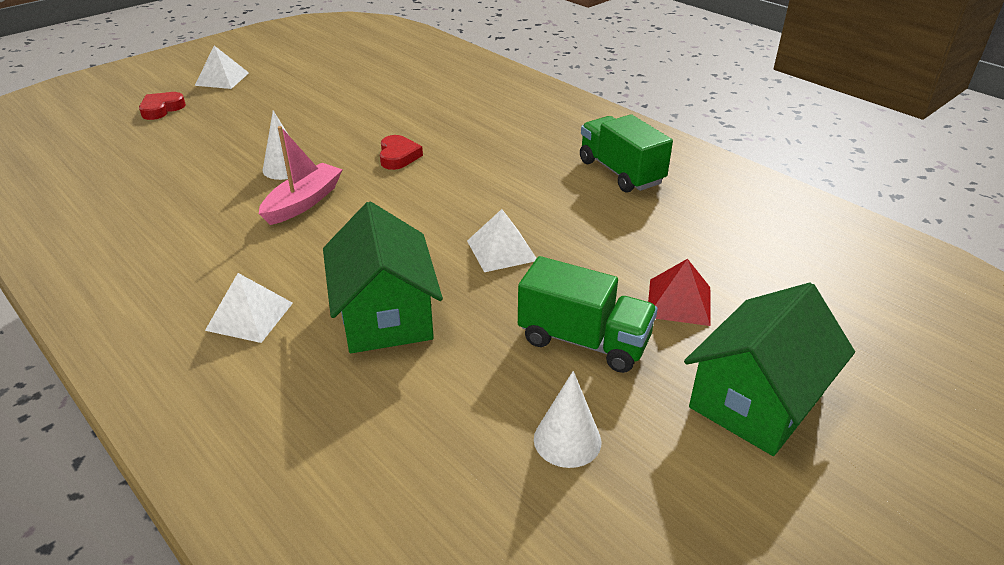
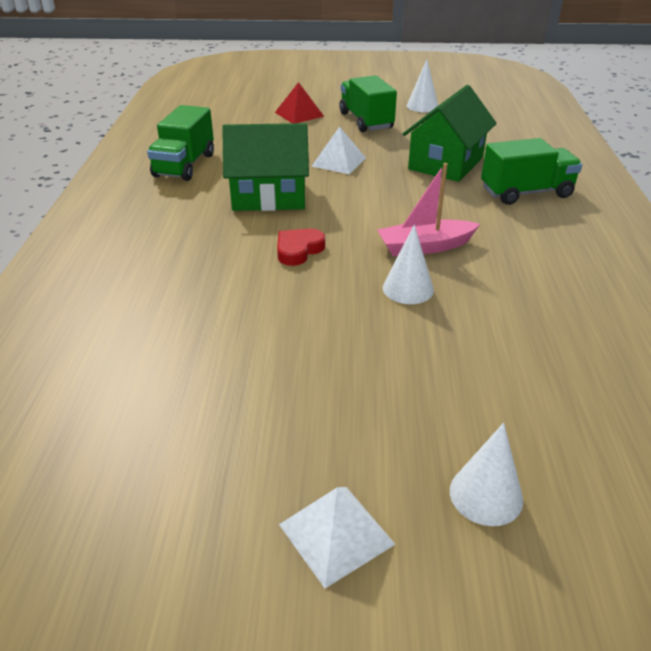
camera: 135 degrees left, 0 degrees up
red heart [139,92,186,120] -> white cone [450,423,523,526]
white pyramid [205,273,293,343] -> green truck [481,138,582,205]
green house [684,283,855,456] -> green house moved to [222,123,309,211]

